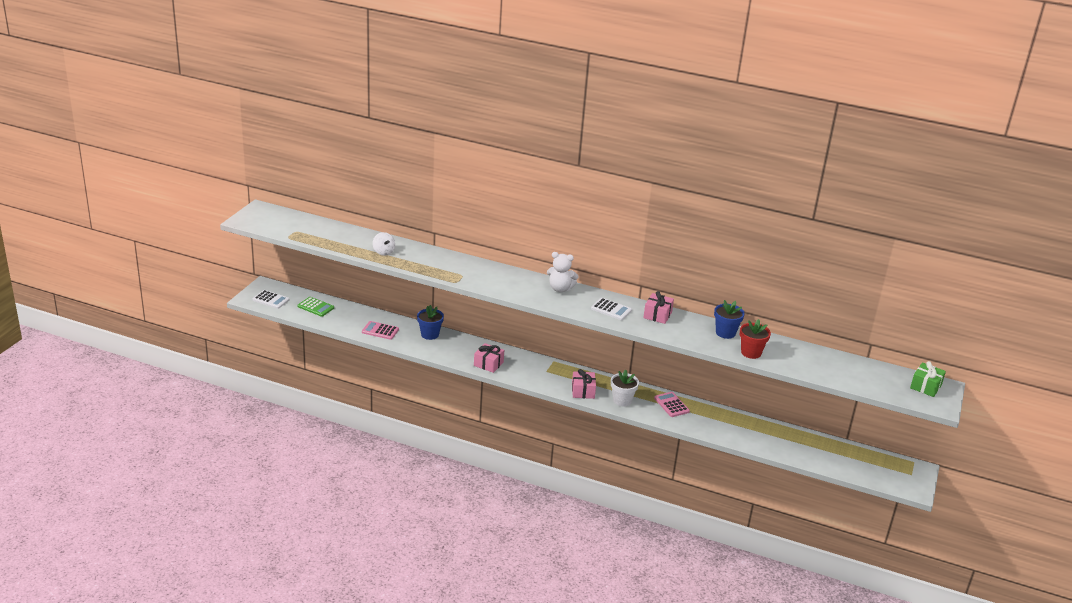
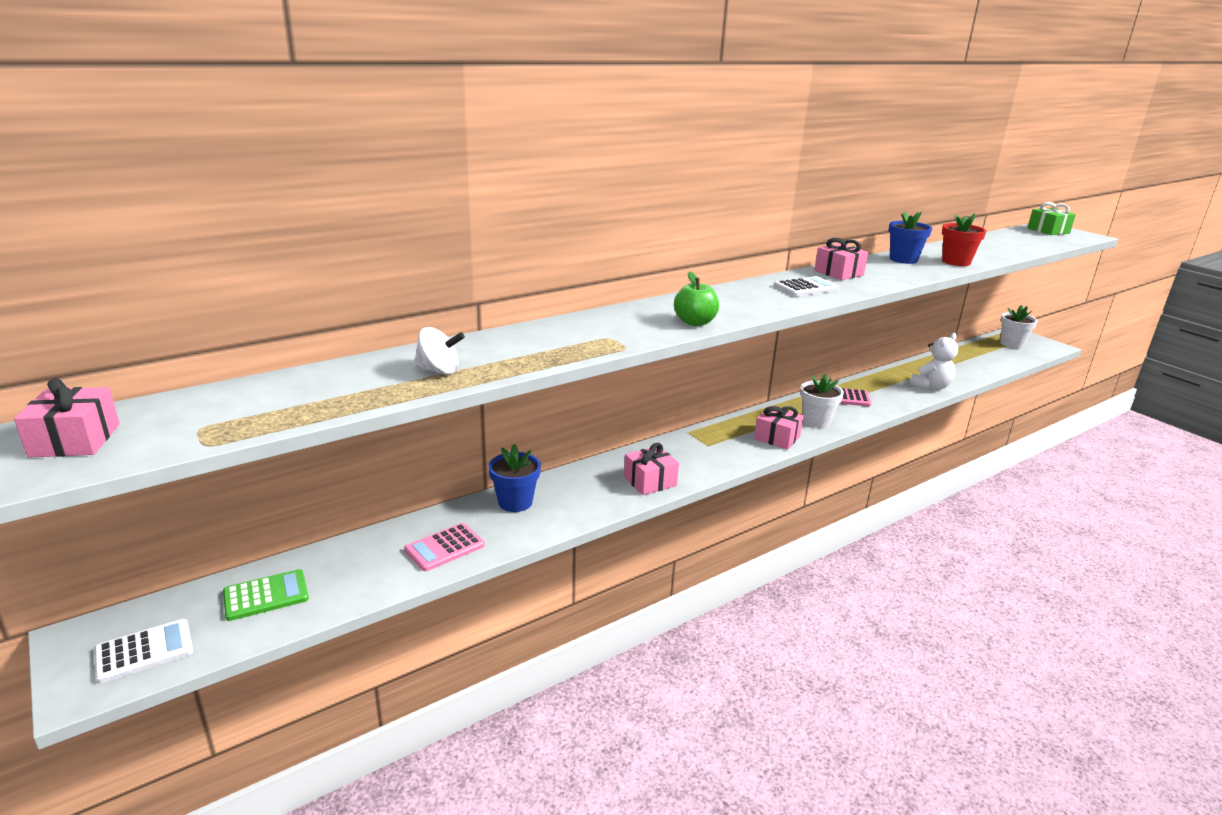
camera: 55 degrees left, 5 degrees down
white teddy bear [547,252,579,292] -> white teddy bear moved to [910,333,958,389]
none -> pink gift [14,378,120,458]
none -> green apple [674,272,719,326]
none -> white flower pot [1000,305,1038,348]

